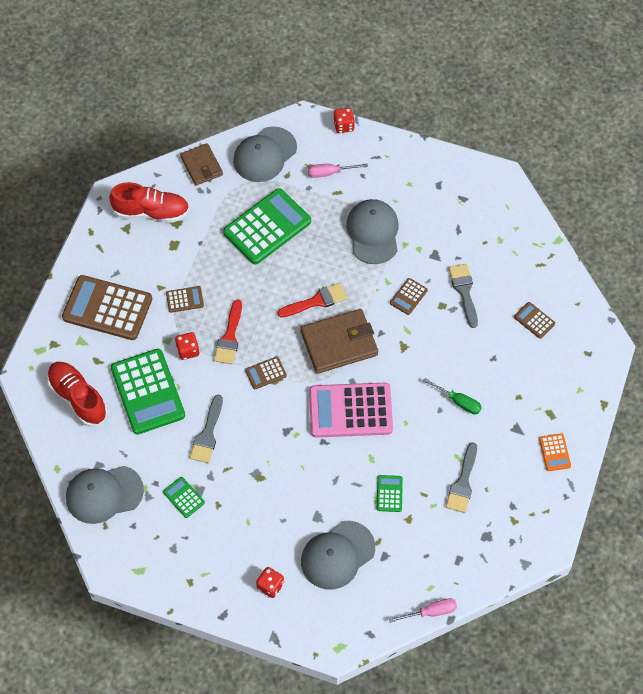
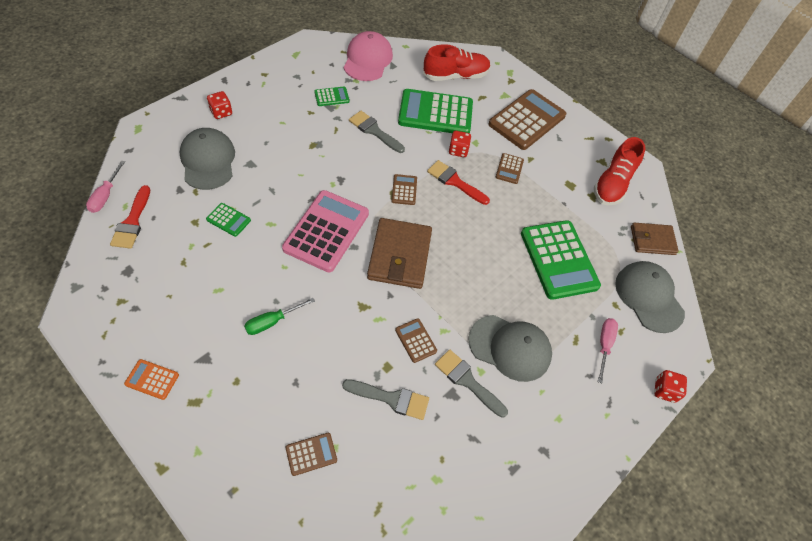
camera: 110 degrees right, 5 degrees down
grey cap [66,466,144,524] -> pink cap [343,31,393,81]
red brush [278,283,347,318] -> red brush moved to [110,185,150,249]
grey brush [446,442,477,513] -> grey brush moved to [435,349,508,418]

